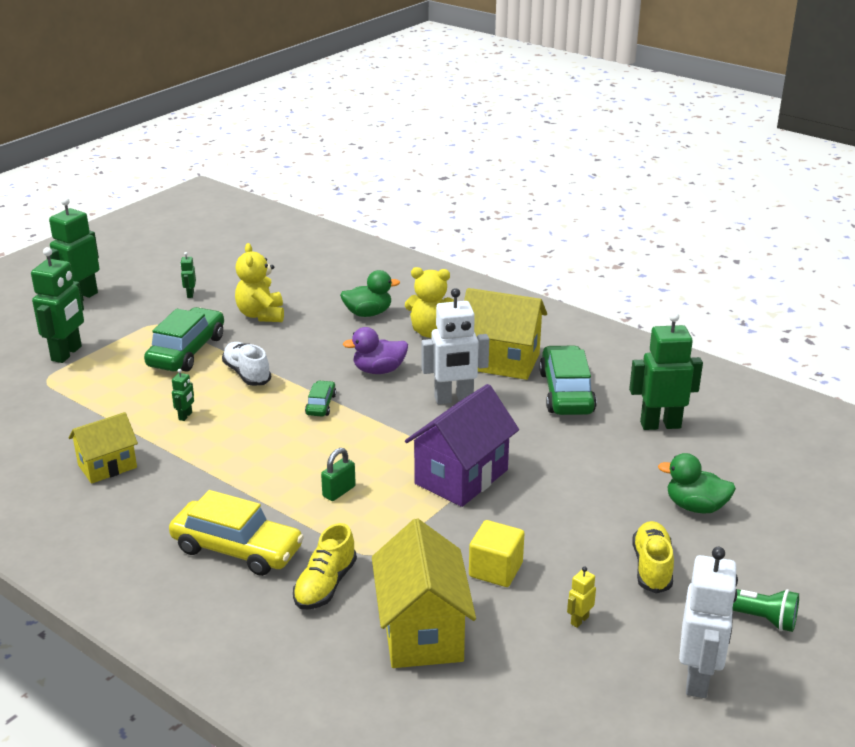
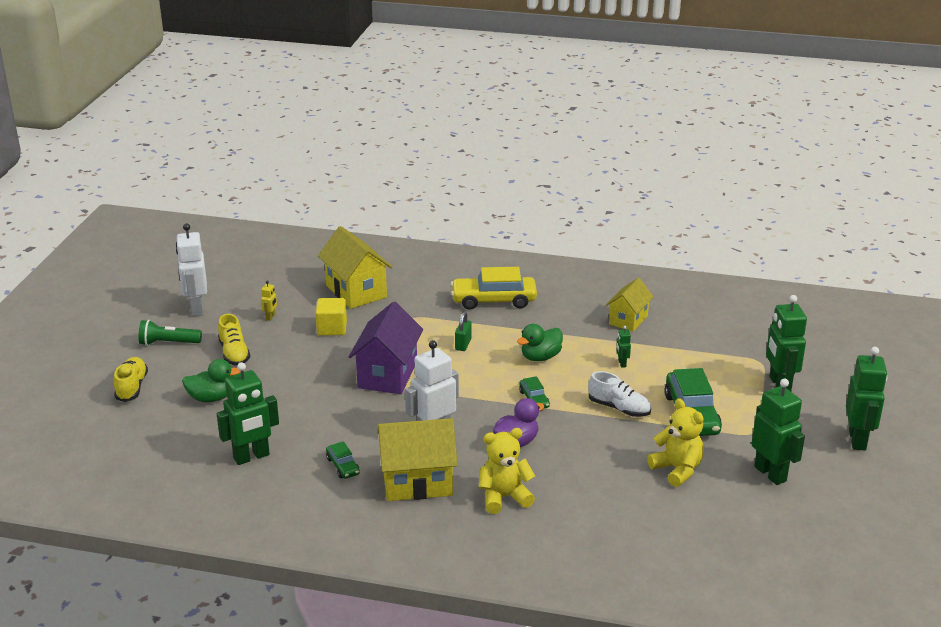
camera: 155 degrees right, 0 degrees up
green robot [180,252,196,298] -> green robot [752,379,805,485], size x2.28
yellow shoe [293,523,357,610] -> yellow shoe moved to [114,357,148,402]
green duck [340,270,400,317] -> green duck moved to [517,324,563,361]
green car [539,345,597,415] -> green car [326,441,360,479], size x0.50

